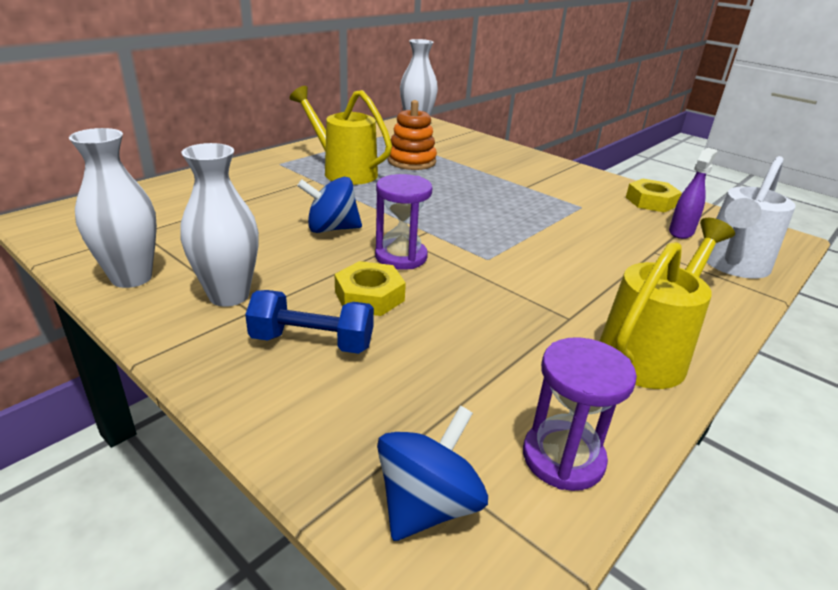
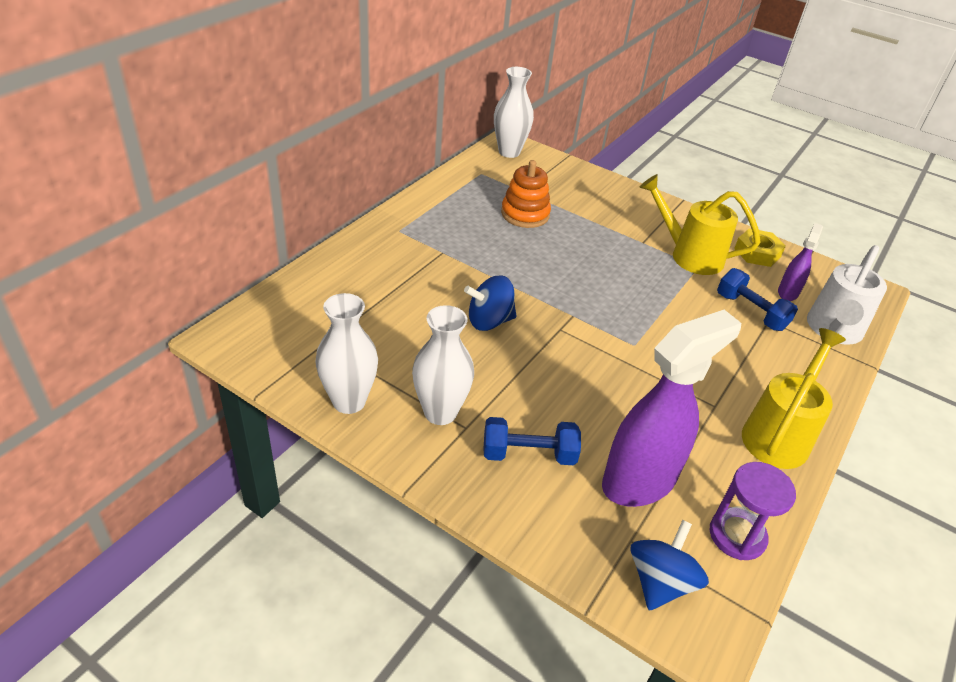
camera: 10 degrees left, 10 degrees up
yellow watering can [290,86,392,185] -> yellow watering can moved to [639,174,760,275]
yellow nut [335,261,406,316] -> none
purple hourglass [375,174,432,270] -> none
none -> purple spray bottle [602,310,741,507]
none -> blue dumbbell [717,268,798,331]

